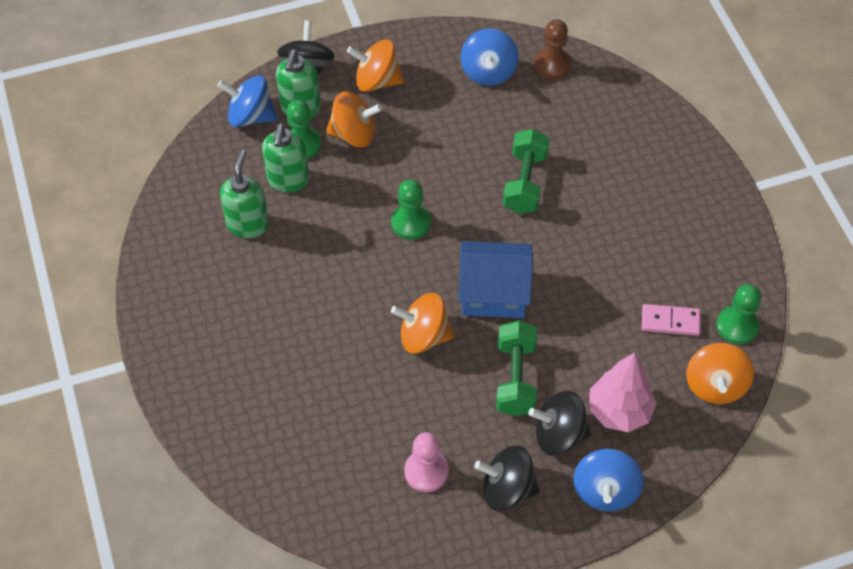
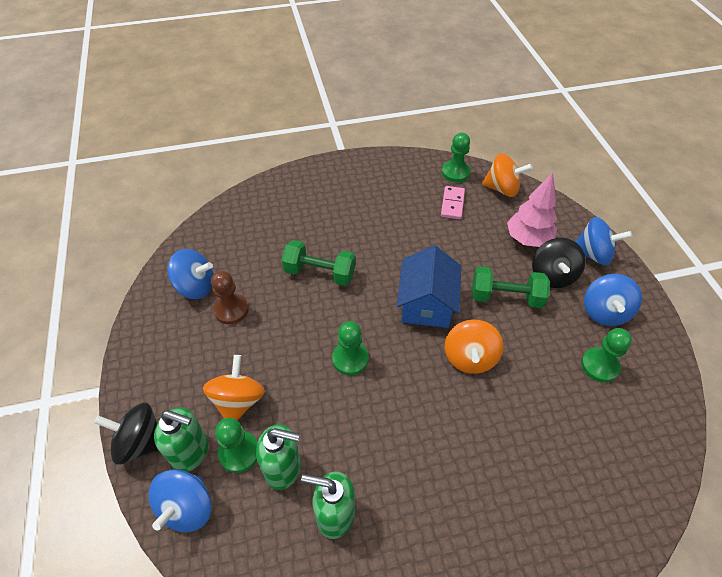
camera: 85 degrees left, 5 degrees down
orange spinning top [347,40,404,92] -> none
pink pawn [404,432,449,492] -> green pawn [581,328,632,382]
black spinning top [474,445,540,511] -> blue spinning top [584,274,642,326]
brown pawn [534,19,571,79] -> brown pawn moved to [211,271,249,324]

